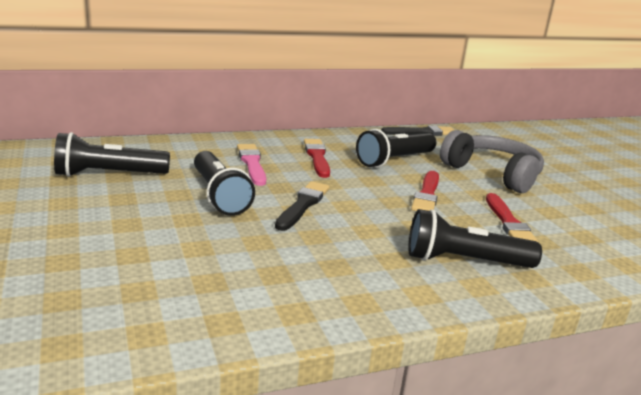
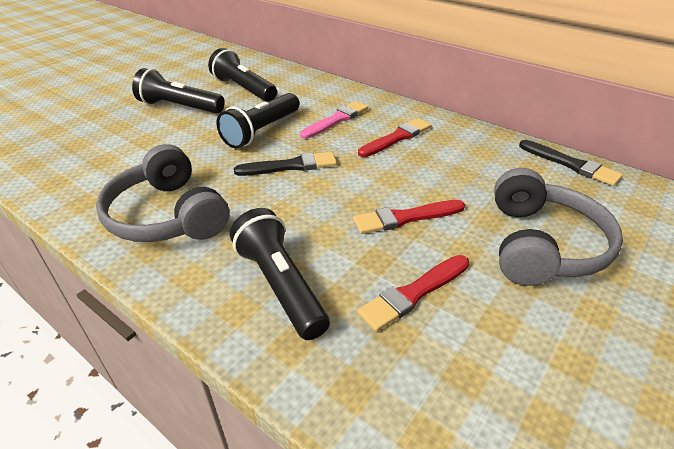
camera: 60 degrees right, 15 degrees up
black flashlight [356,129,436,168] -> black flashlight moved to [132,68,225,113]
none -> grey headphones [96,144,229,242]

